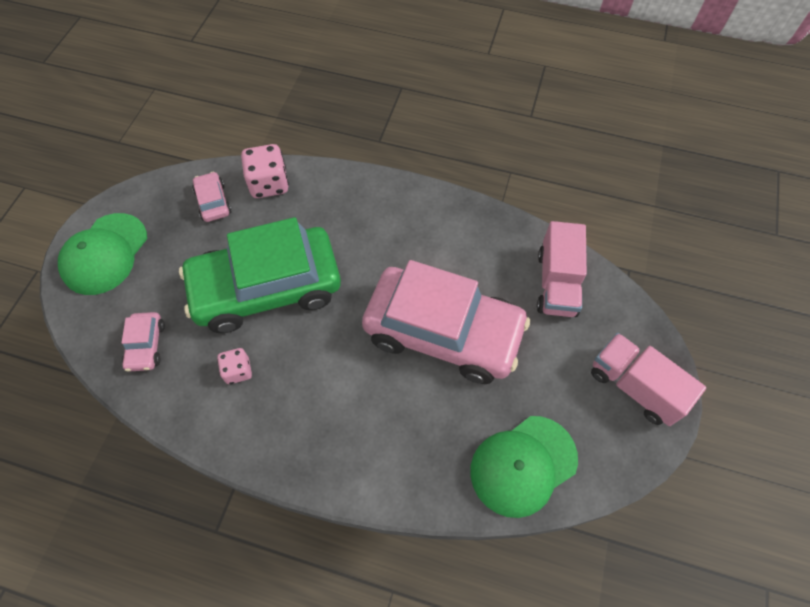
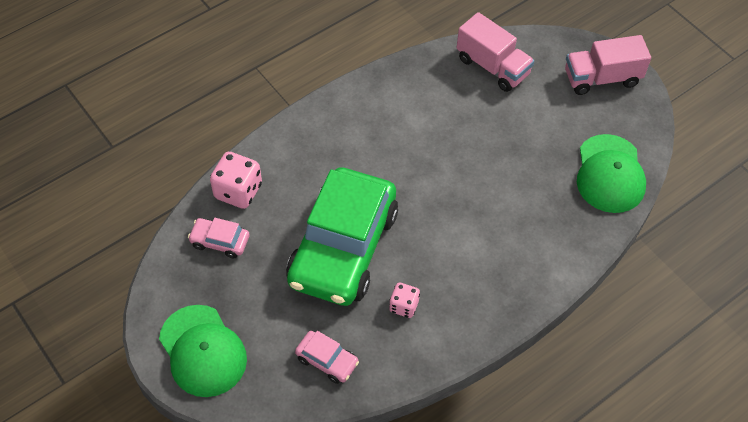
camera: 55 degrees left, 5 degrees down
pink car [362,260,530,384] -> none

